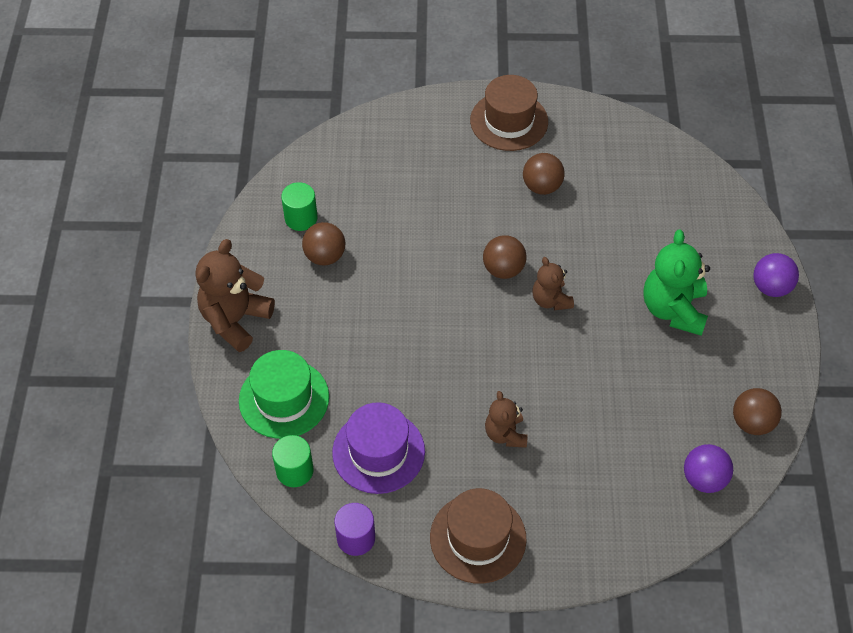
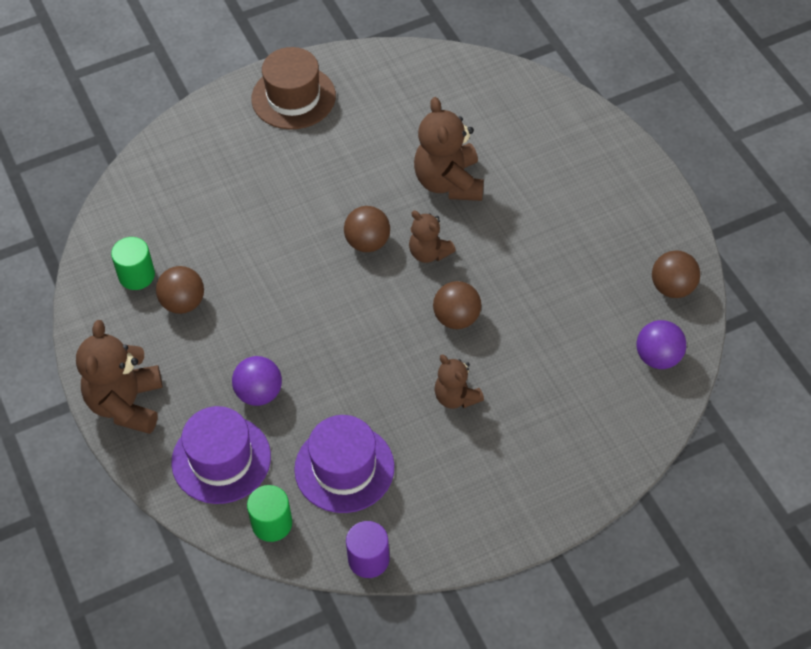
camera: 25 degrees left, 0 degrees up
green hat [239,350,329,439] -> purple hat [171,406,271,504]
brown hat [430,488,527,584] -> none
brown ball [523,153,565,195] -> brown ball moved to [433,281,481,329]
green teddy bear [643,230,710,336] -> none
purple ball [753,253,799,297] -> purple ball moved to [232,356,282,406]
none -> brown teddy bear [414,97,484,201]

